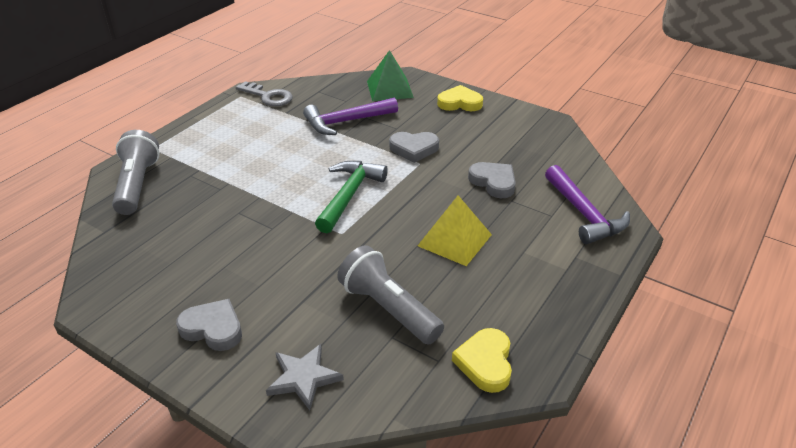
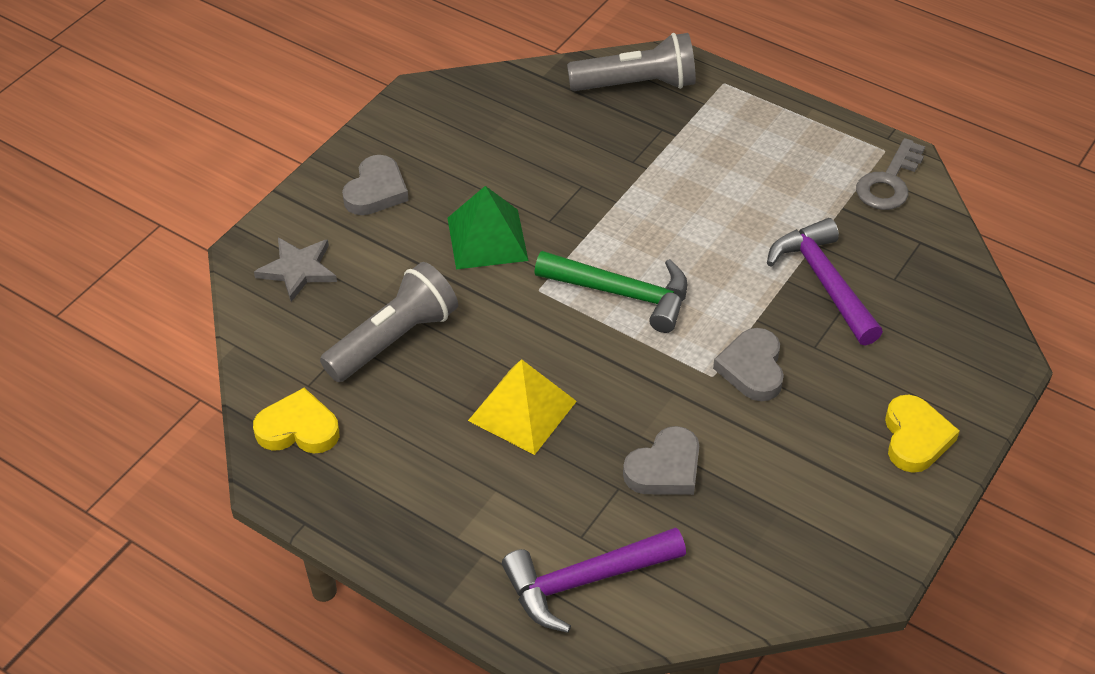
camera: 90 degrees right, 10 degrees up
green pyramid [367,50,414,101] -> green pyramid moved to [448,186,529,269]

